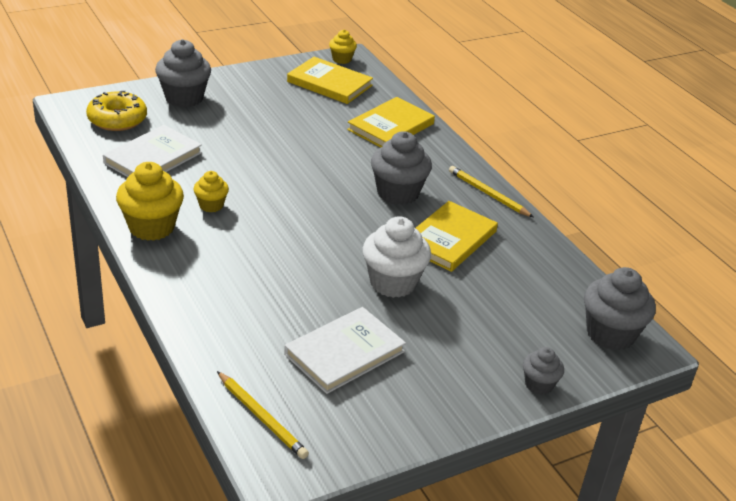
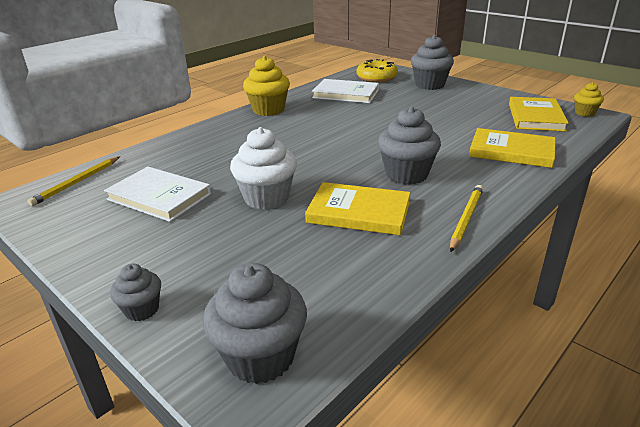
camera: 75 degrees right, 5 degrees down
yellow cupcake [194,171,229,212] -> none

